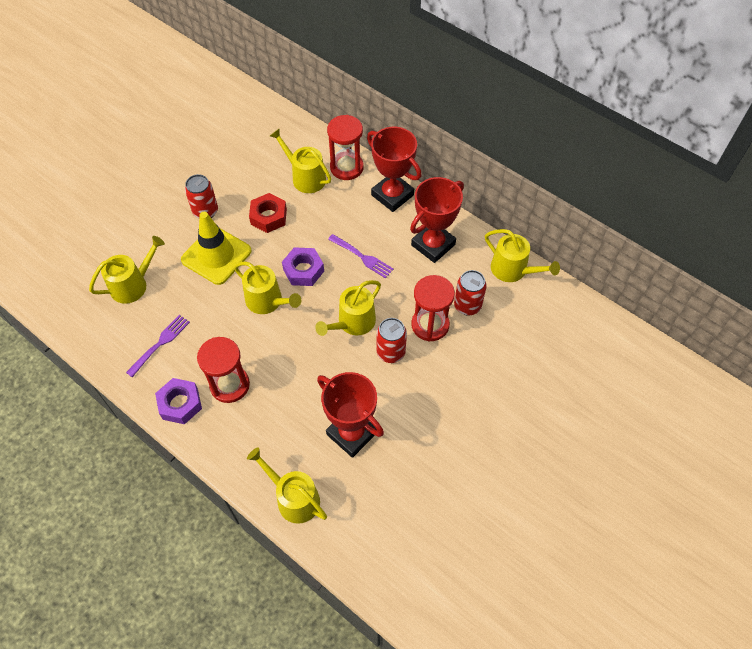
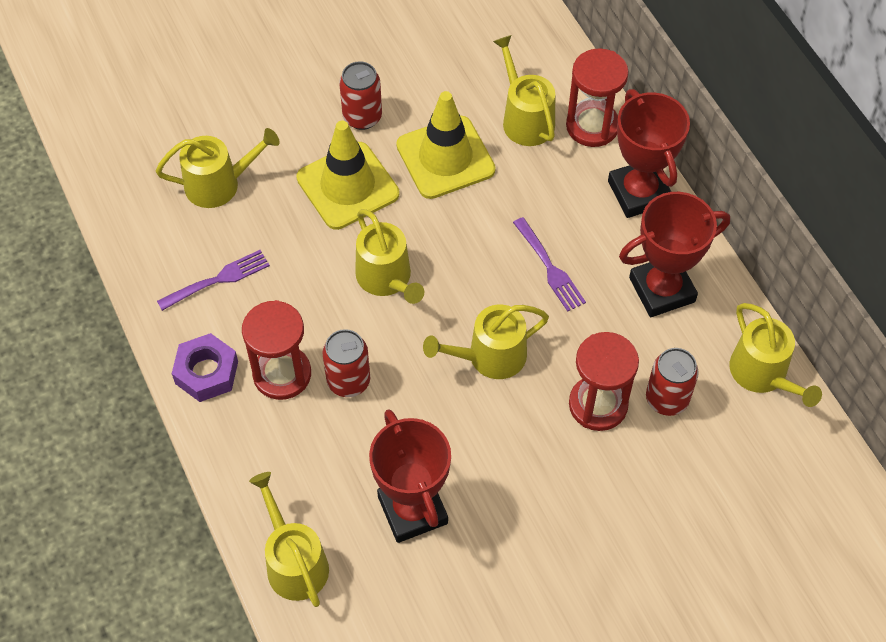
camera: 25 degrees right, 0 degrees up
red nut [249,193,287,233] -> yellow traffic cone [396,91,496,199]
purple nut [282,247,324,286] -> none
red can [376,318,407,363] -> red can moved to [322,329,370,397]

